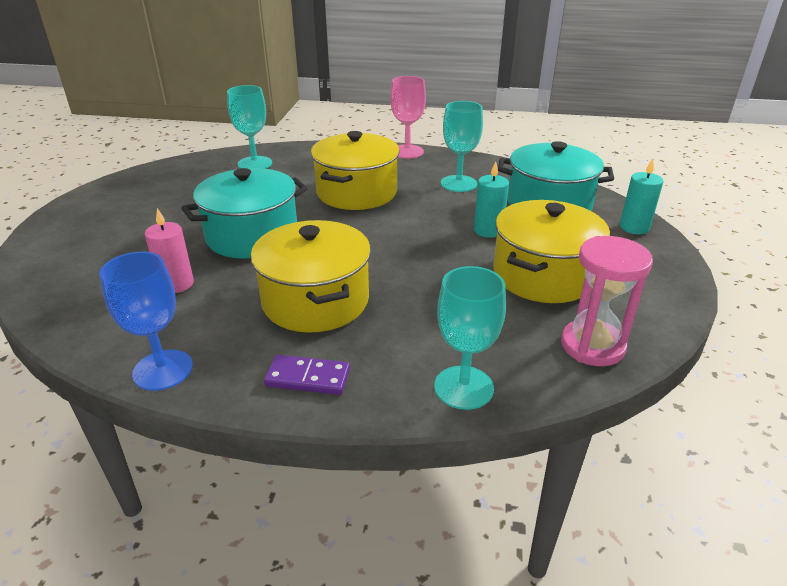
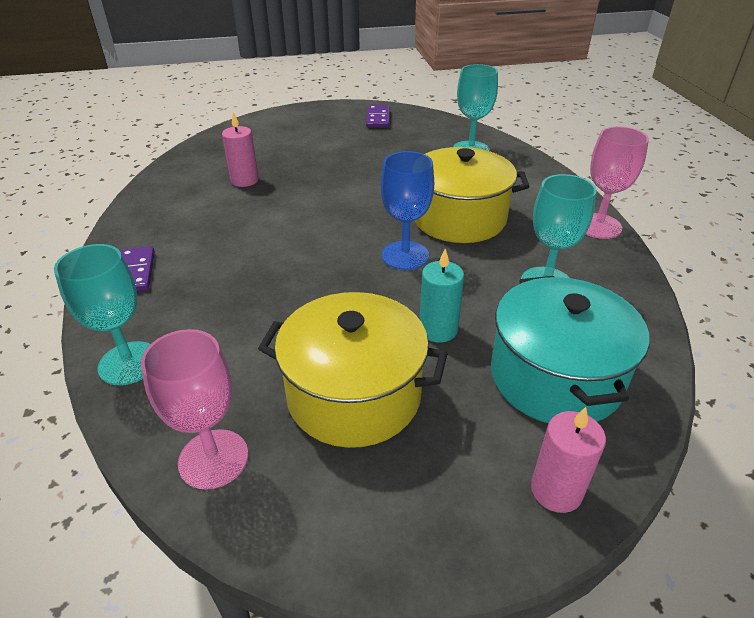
camera: 70 degrees right, 5 degrees up
blue goblet [99,251,193,391] -> blue goblet moved to [381,151,434,270]
turquoise pot [181,168,308,259] -> none
yellow pot [250,220,371,333] -> none
pink hourglass [561,236,653,366] -> pink goblet [141,329,248,490]
turquoise candle [619,159,664,234] -> pink candle [531,407,606,513]
none -> purple domino [366,105,389,128]

